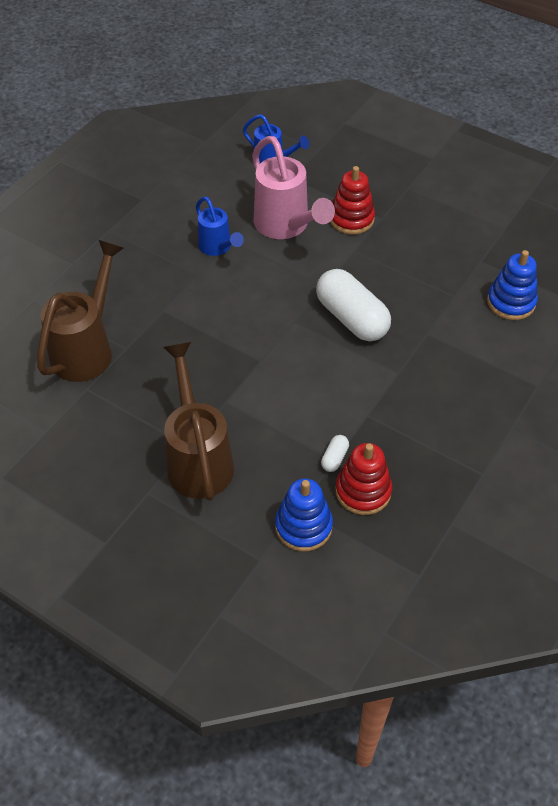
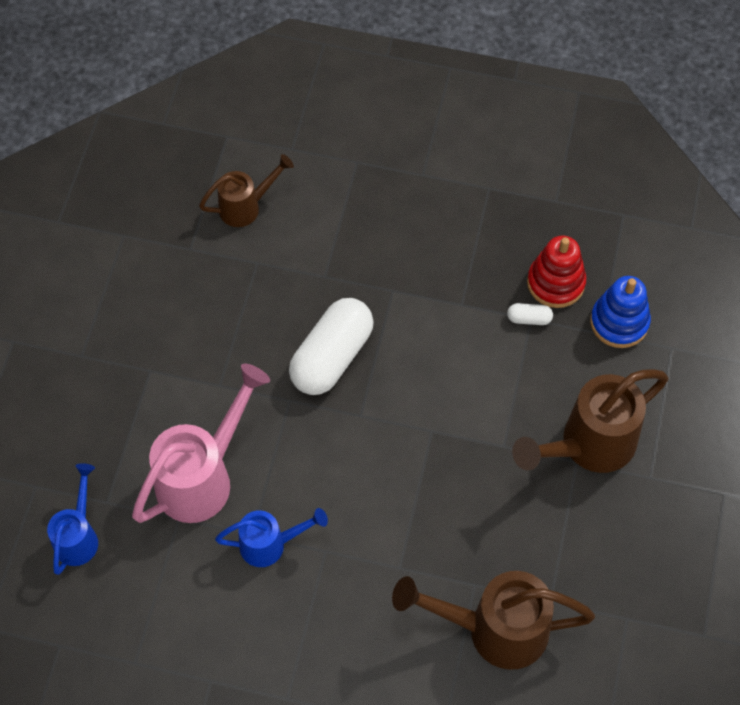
camera: 110 degrees left, 10 degrees up
blue watering can [196,197,244,256] -> blue watering can turned 45 degrees clockwise [215,508,328,567]
red stacking toy [330,166,375,235] -> none
blue stacking toy [487,250,538,320] -> brown watering can [199,154,294,227]

